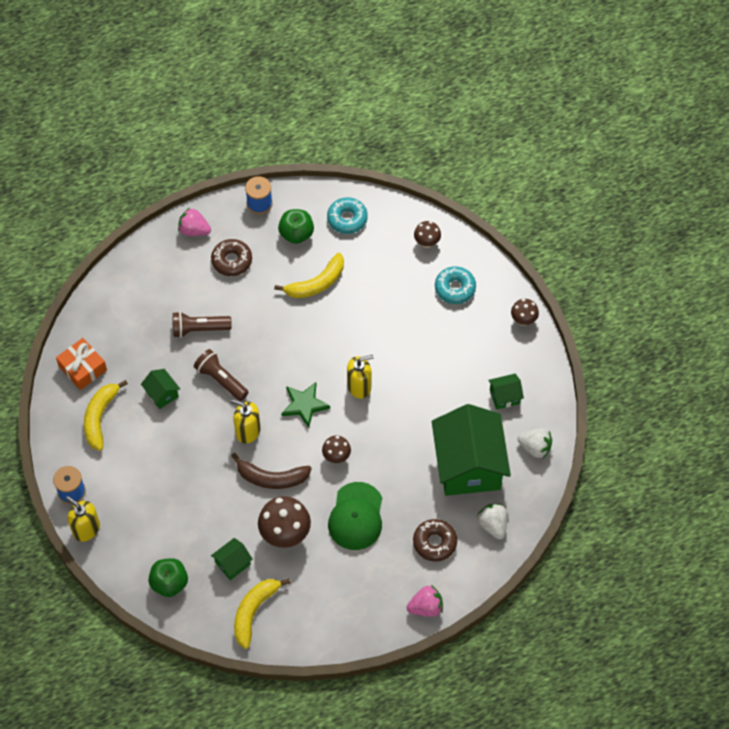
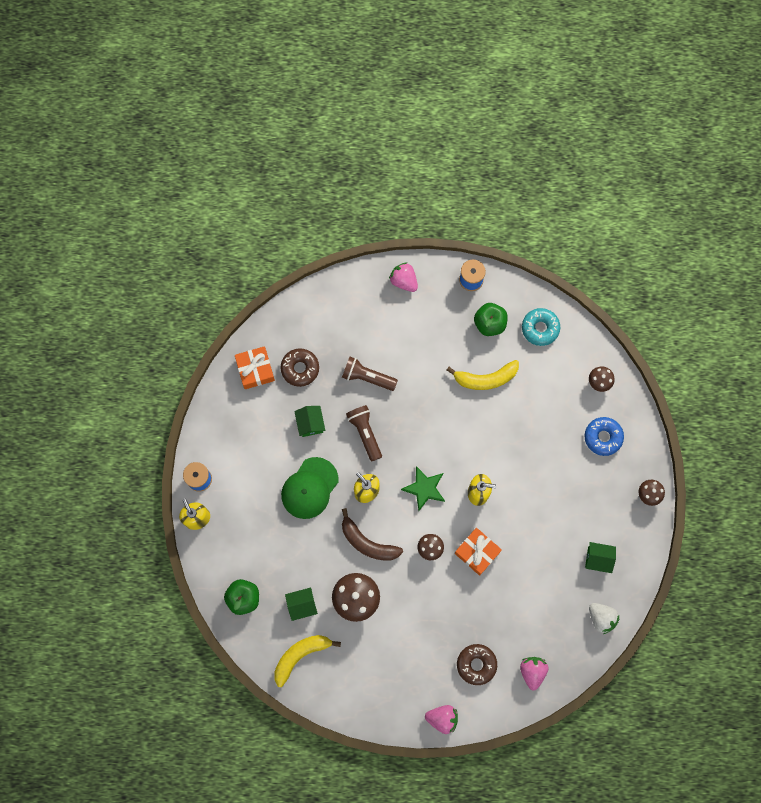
camera: 25 degrees right, 15 degrees up
yellow banana [84,380,128,451] -> none
brown donut [211,239,252,276] -> brown donut moved to [280,348,319,387]
green cap [328,482,382,550] -> green cap moved to [281,457,339,519]
green house [432,404,511,496] -> none
turquoise donut [435,266,476,304] -> blue donut [585,417,624,456]
white strawberry [477,504,507,539] -> pink strawberry [520,657,548,690]
none -> orange gift [455,528,502,576]

